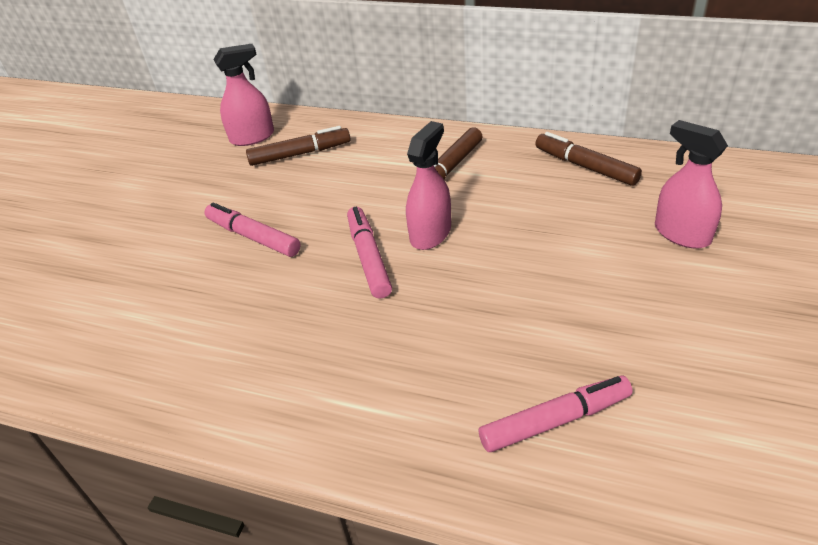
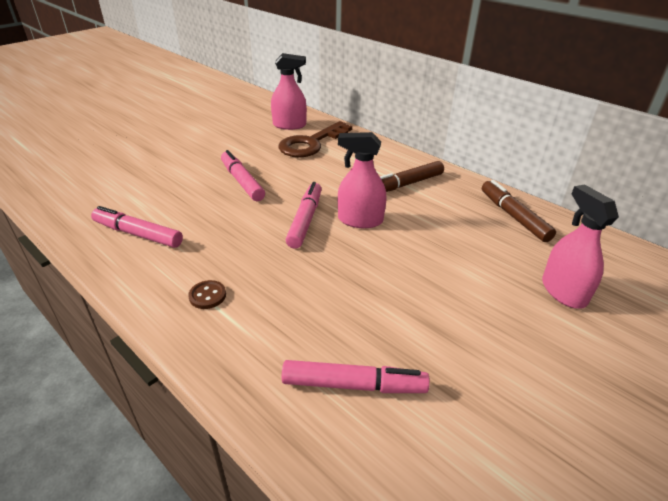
camera: 20 degrees right, 5 degrees down
brown marker [246,126,350,166] -> brown key [278,121,352,157]
pink spray bottle [406,121,451,250] -> pink spray bottle turned 135 degrees counterclockwise [338,132,386,228]
none -> pink marker [91,206,183,248]
none -> brown button [188,280,226,309]

